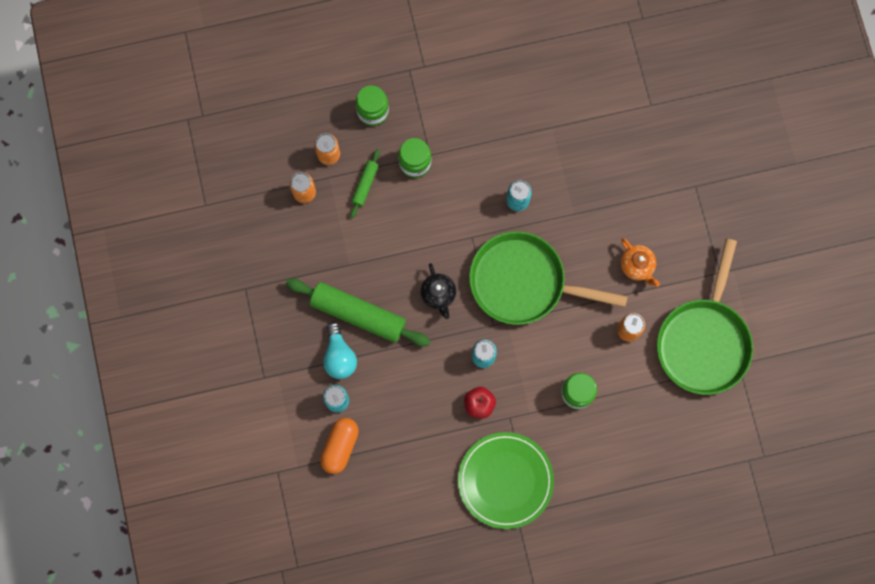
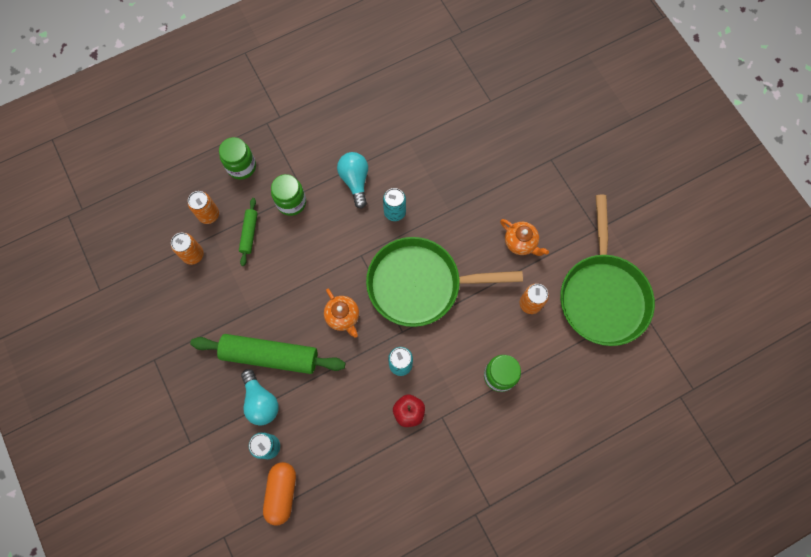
camera: 15 degrees left, 5 degrees down
black teapot [421,263,456,319] -> orange teapot [324,289,359,337]
green plate [458,432,554,529] -> none
none -> turquoise light bulb [337,152,368,209]

